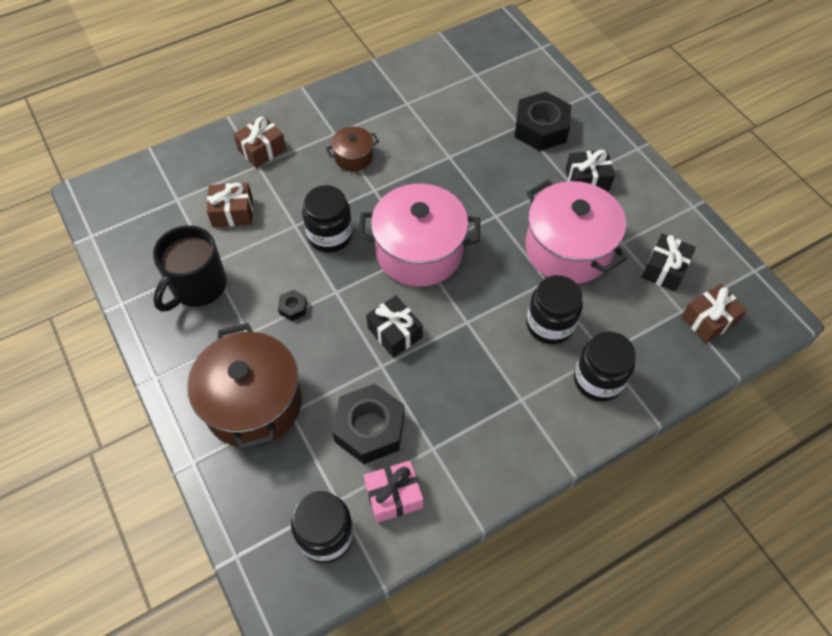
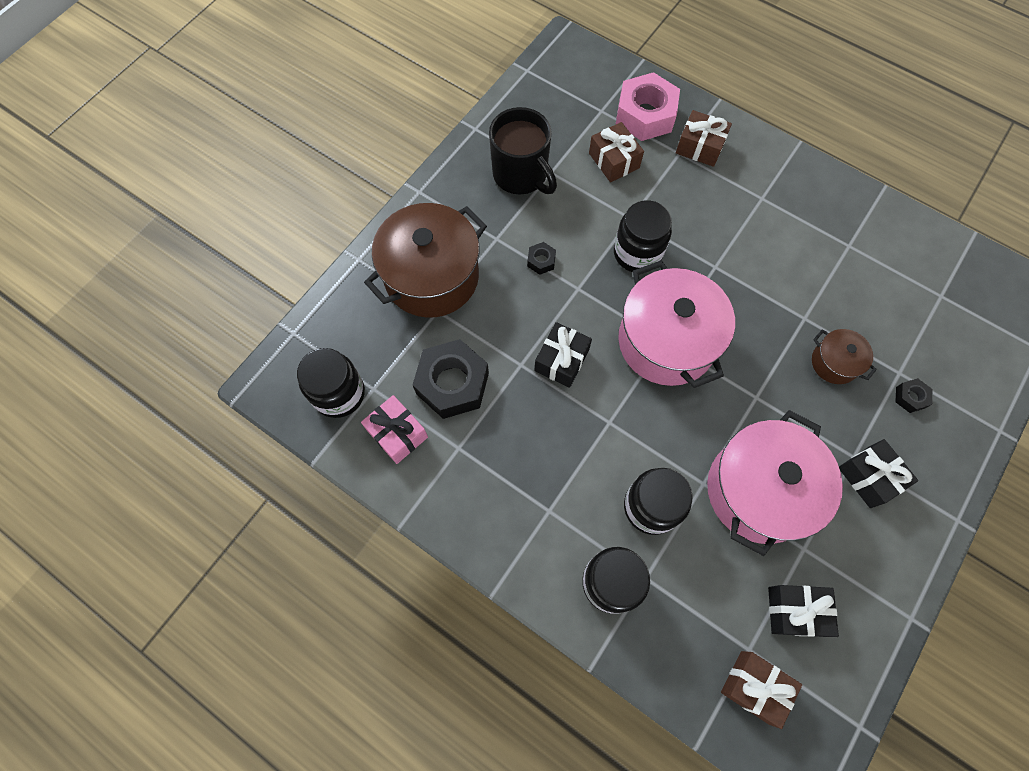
camera: 65 degrees right, 10 degrees up
black mug [153,225,227,312] -> black mug turned 135 degrees counterclockwise [489,107,557,194]
brown pot [326,127,379,171] -> brown pot moved to [812,329,877,384]
black nut [515,92,571,151] -> black nut [896,378,932,413], size x0.44
none -> pink nut [616,72,680,141]

